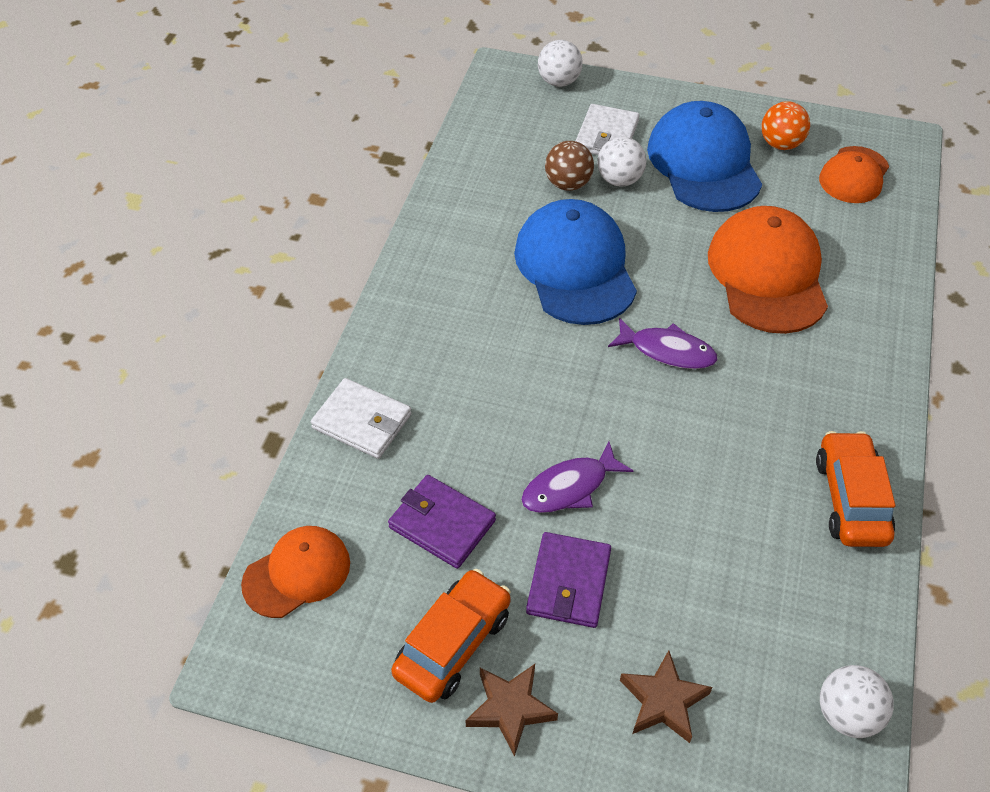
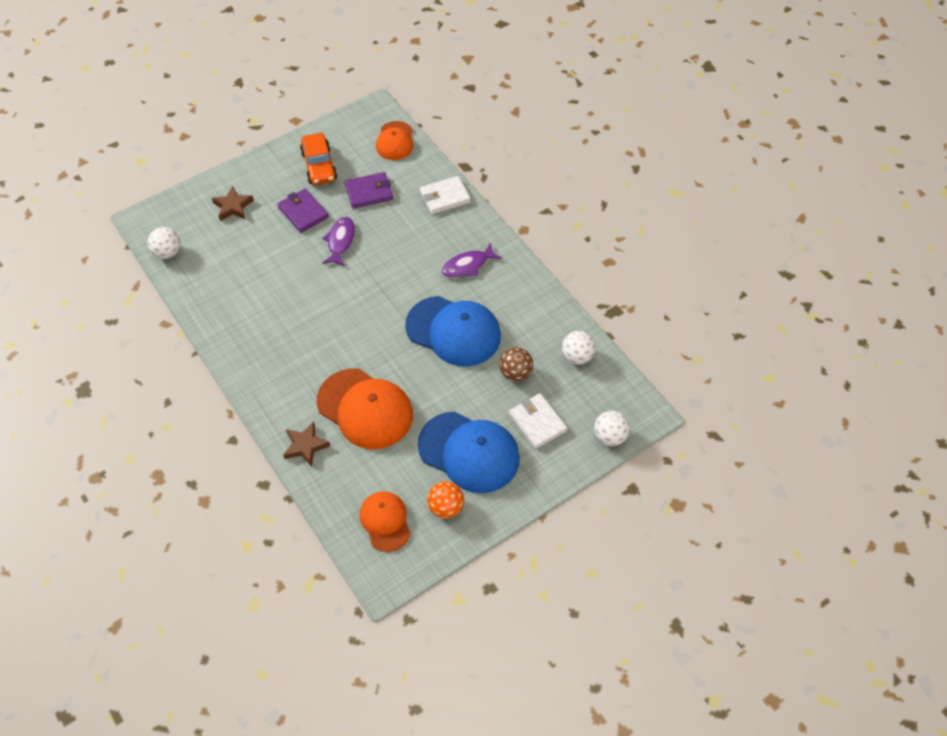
camera: 130 degrees right, 5 degrees up
brown star [465,664,558,757] -> brown star moved to [283,422,330,467]
white ball [597,137,647,187] -> white ball moved to [562,331,596,365]
purple fish [608,318,718,369] -> purple fish moved to [441,242,502,278]
orange car [816,431,895,547] -> none

